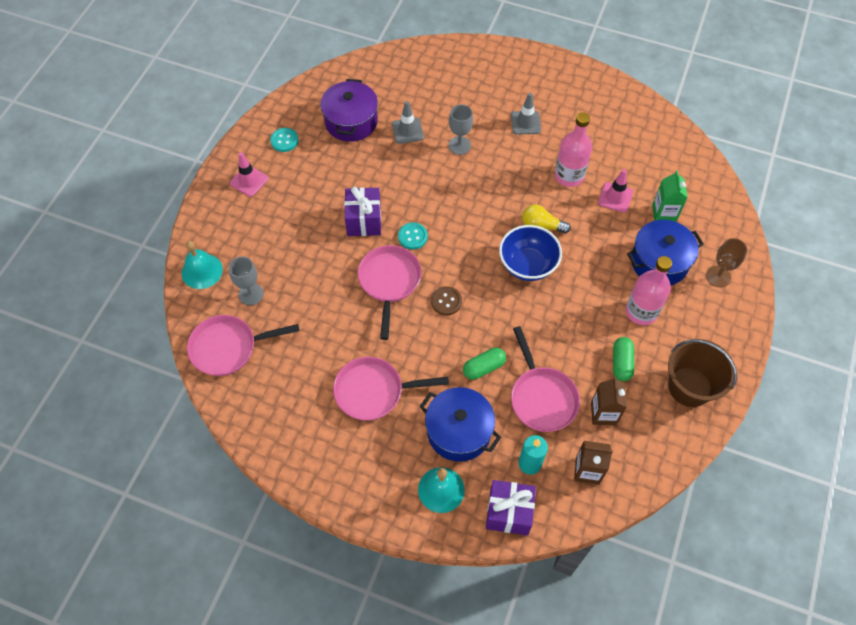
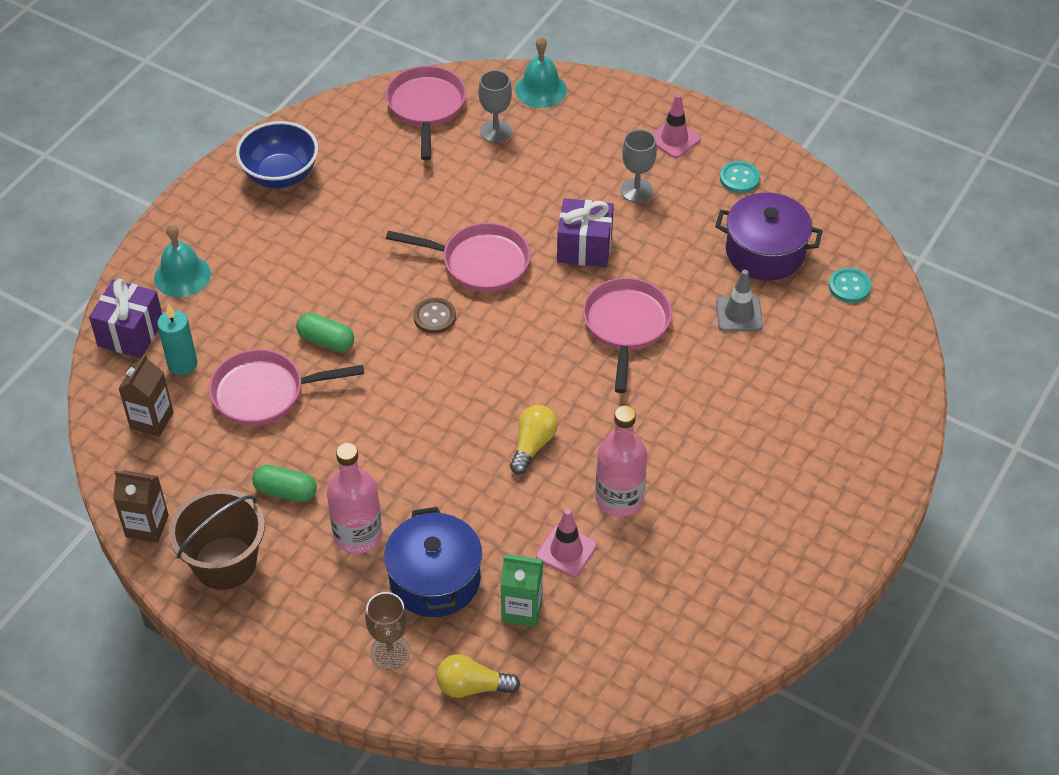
camera: 100 degrees right, 10 degrees down
pink pan [333,357,449,421] -> pink pan moved to [583,278,672,393]
turquoise button [398,222,428,250] -> turquoise button moved to [829,268,871,303]
blue pot [419,387,501,462] -> none
grey goblet [448,104,473,155] -> grey goblet moved to [621,129,657,203]
green capsule [463,348,506,380] -> green capsule turned 45 degrees counterclockwise [296,313,354,352]
blue bowl [499,225,562,281] -> blue bowl moved to [236,121,318,188]
grey traffic cone [511,93,541,135] -> none
brown carton [591,377,627,425] -> brown carton moved to [113,470,169,543]
none -> yellow light bulb [437,654,520,698]

